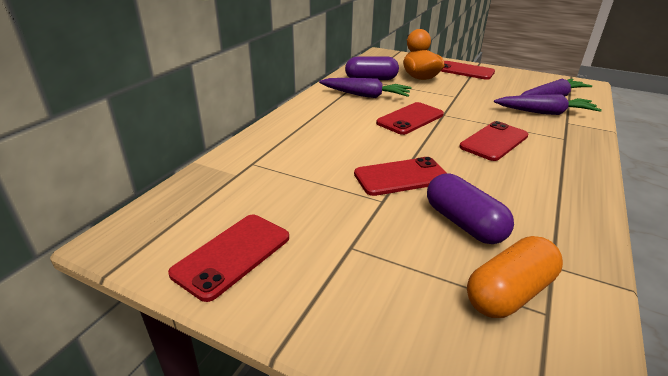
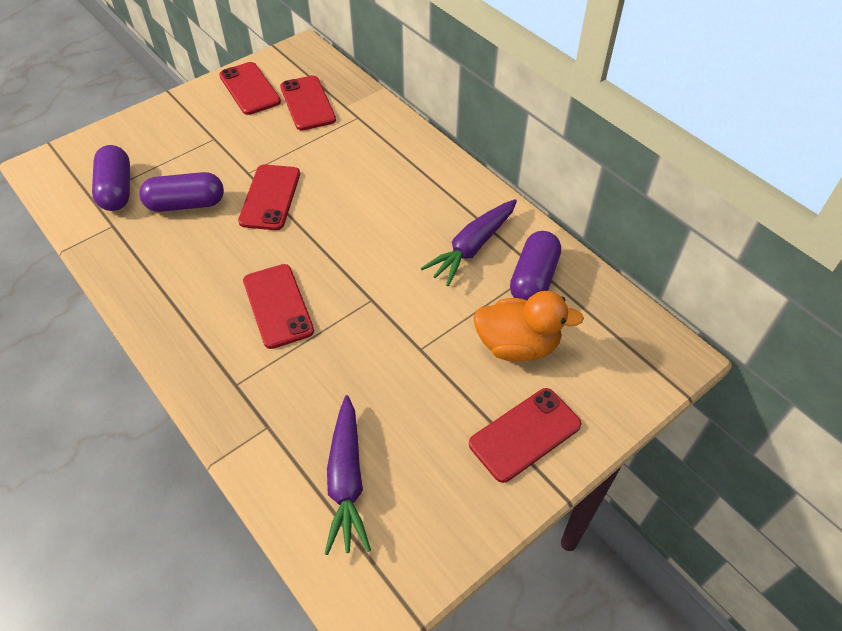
camera: 115 degrees right, 20 degrees up
red phone [376,102,444,135] -> red phone moved to [280,75,336,131]
orange capsule [467,236,563,318] -> purple capsule [92,145,130,211]
purple carrot [494,94,602,115] -> none

